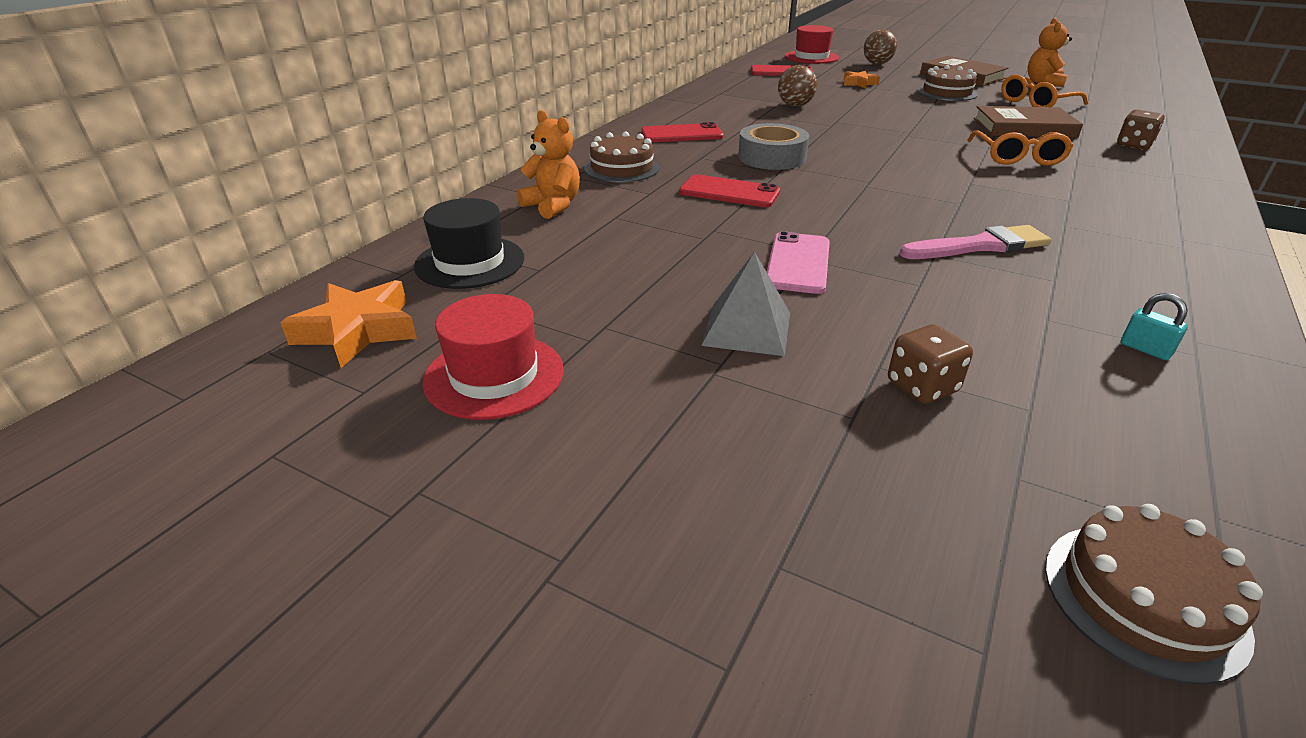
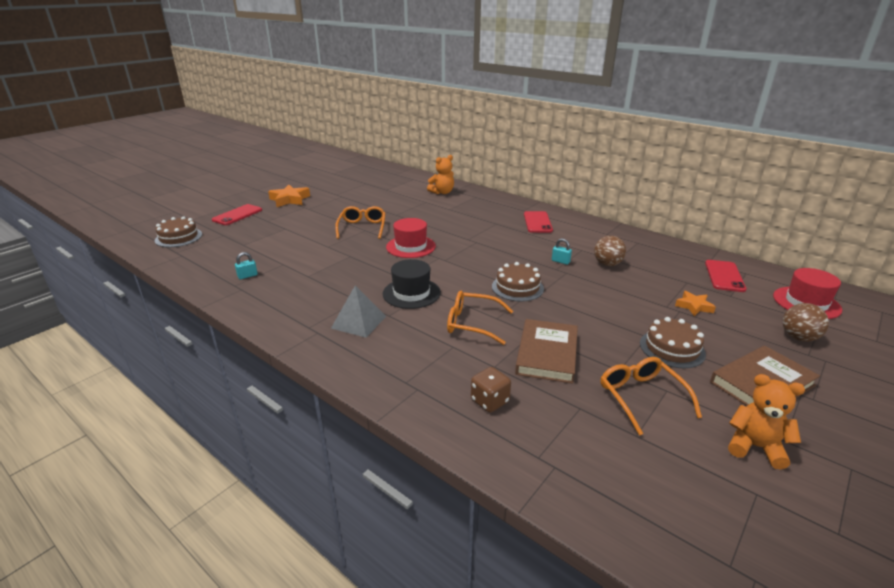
camera: 100 degrees right, 5 degrees down
orange star [280,280,417,368] -> orange star moved to [268,185,310,207]
black hat [414,198,524,289] -> black hat moved to [383,259,441,309]
red hat [422,294,564,420] -> red hat moved to [386,218,436,258]
brown cake [584,131,660,183] -> brown cake moved to [492,262,544,302]
red phone [679,174,780,207] -> red phone moved to [212,204,262,225]
grey pyramid [701,251,790,356] -> grey pyramid moved to [331,285,386,338]
grey tape [738,123,809,170] -> none
pink phone [767,231,830,294] -> orange glasses [335,206,385,239]
brown dice [888,324,973,404] -> none
pink brush [900,225,1051,259] -> none
none -> turquoise padlock [552,239,572,265]

